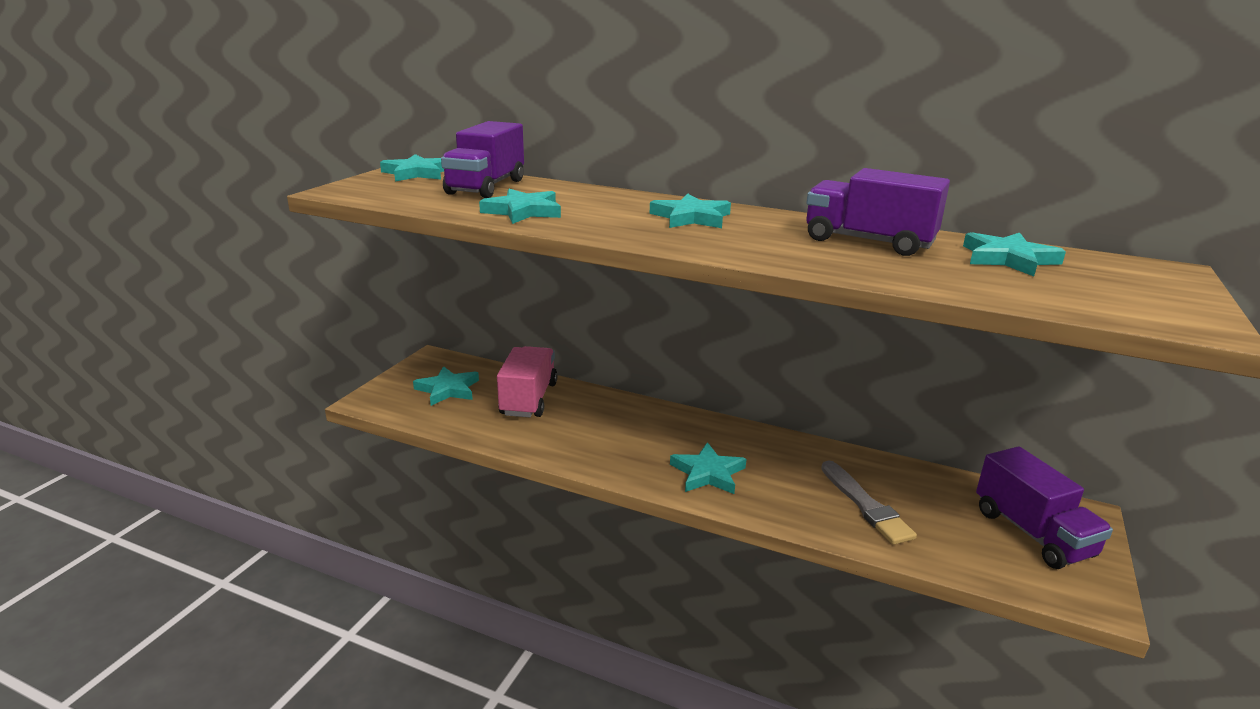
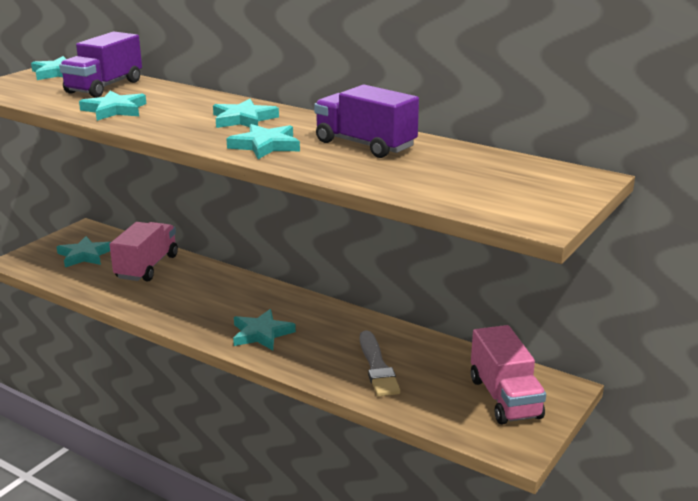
camera: 10 degrees right, 0 degrees up
turquoise star [963,232,1066,276] -> turquoise star moved to [226,124,300,159]
purple truck [976,446,1113,569] -> pink truck [471,325,546,425]

